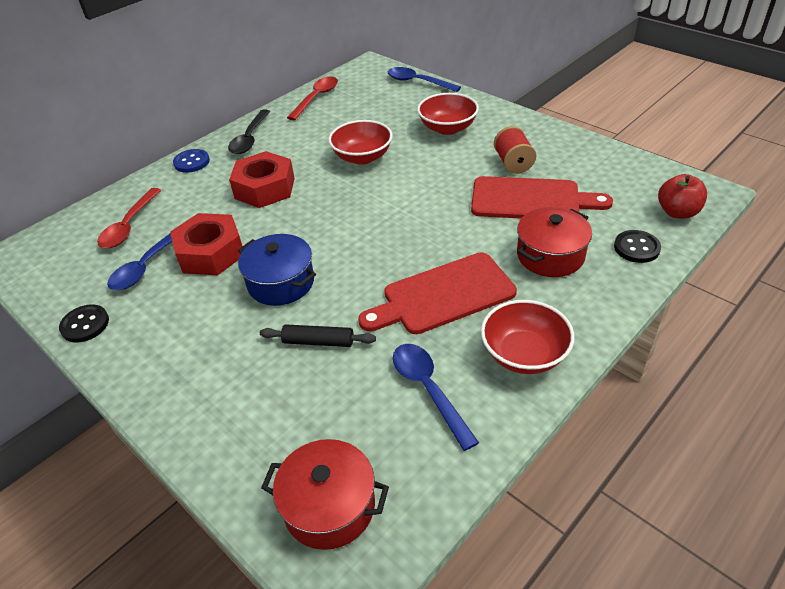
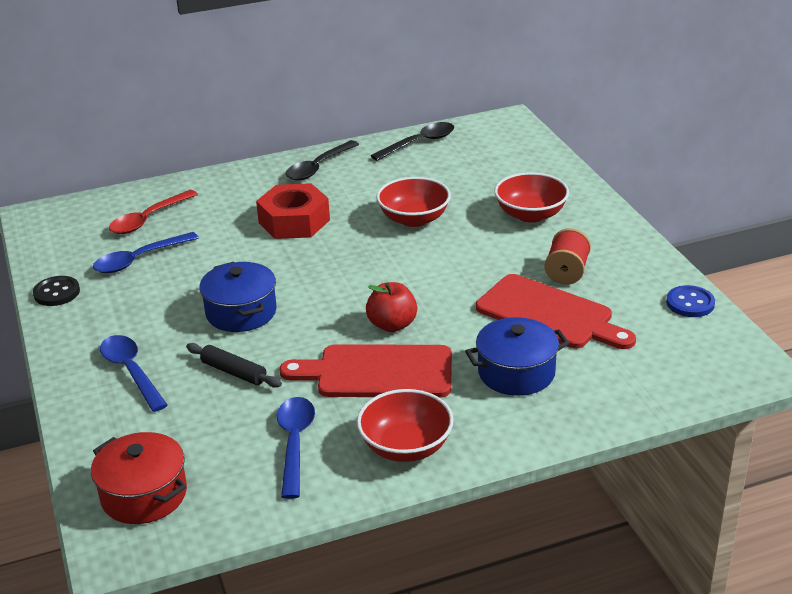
camera: 25 degrees right, 10 degrees down
red nut [170,213,243,275] -> none
blue button [173,149,210,173] -> blue button moved to [666,285,715,317]
red spoon [287,77,338,120] -> black spoon [371,122,454,161]
blue spoon [388,67,461,92] -> blue spoon moved to [100,335,168,412]
red pot [517,207,592,277] -> blue pot [465,317,569,396]
black button [614,230,661,263] -> none
red apple [658,174,707,219] -> red apple moved to [366,282,417,332]

